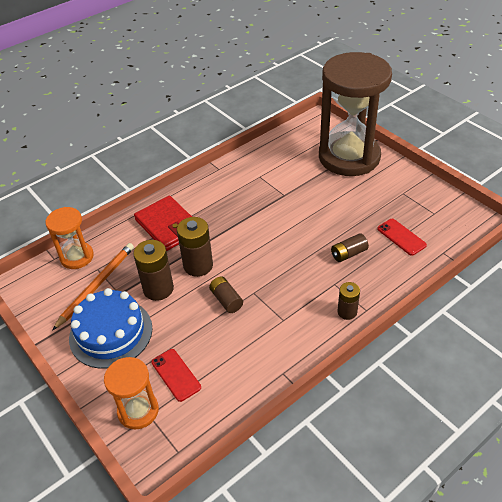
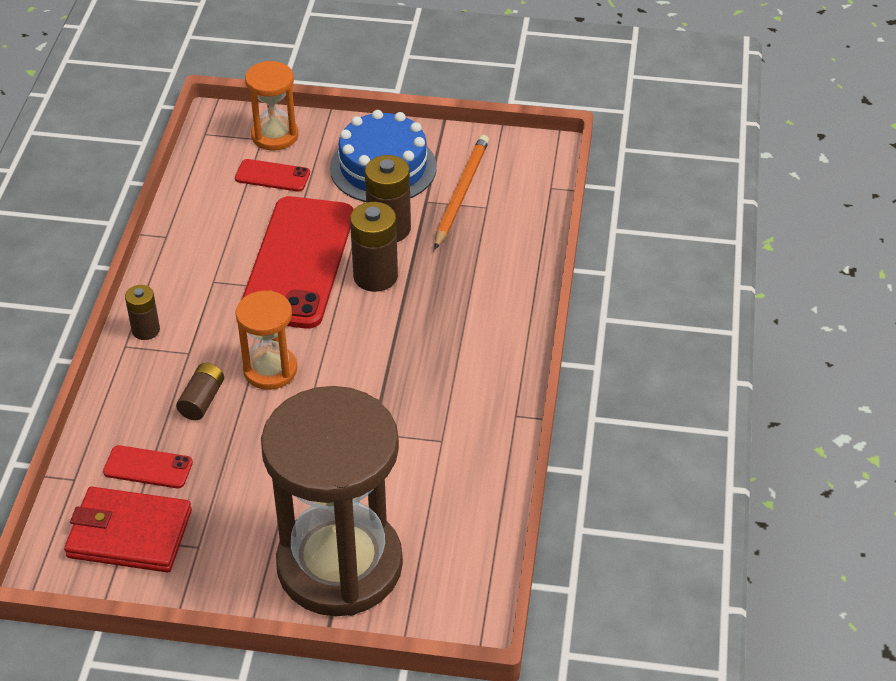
camera: 135 degrees right, 0 degrees up
orange hourglass [45,207,94,269] -> orange hourglass moved to [235,290,297,390]
orange pencil [52,243,134,331] -> orange pencil turned 150 degrees counterclockwise [434,135,489,249]
red wallet [134,196,192,251] -> red wallet moved to [64,487,192,572]
brown battery [209,276,243,313] -> red phone [242,196,354,329]

